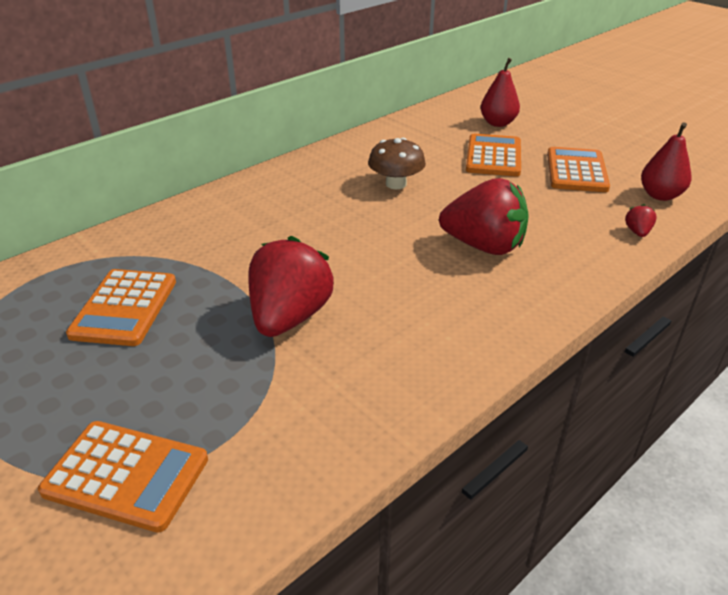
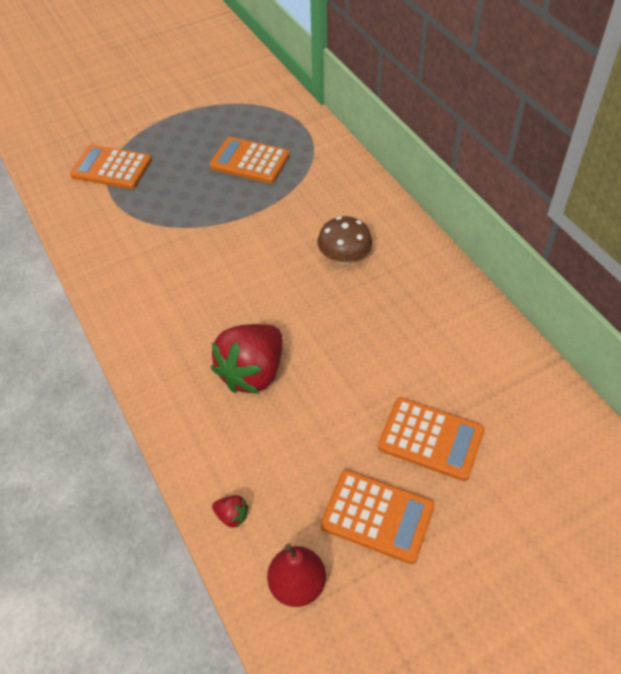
camera: 105 degrees right, 15 degrees up
orange calculator [38,421,208,533] -> orange calculator turned 75 degrees clockwise [70,145,152,189]
red strawberry [248,236,334,337] -> none
brown mushroom [368,138,426,189] -> brown mushroom moved to [317,216,372,265]
red pear [481,58,520,127] -> none

